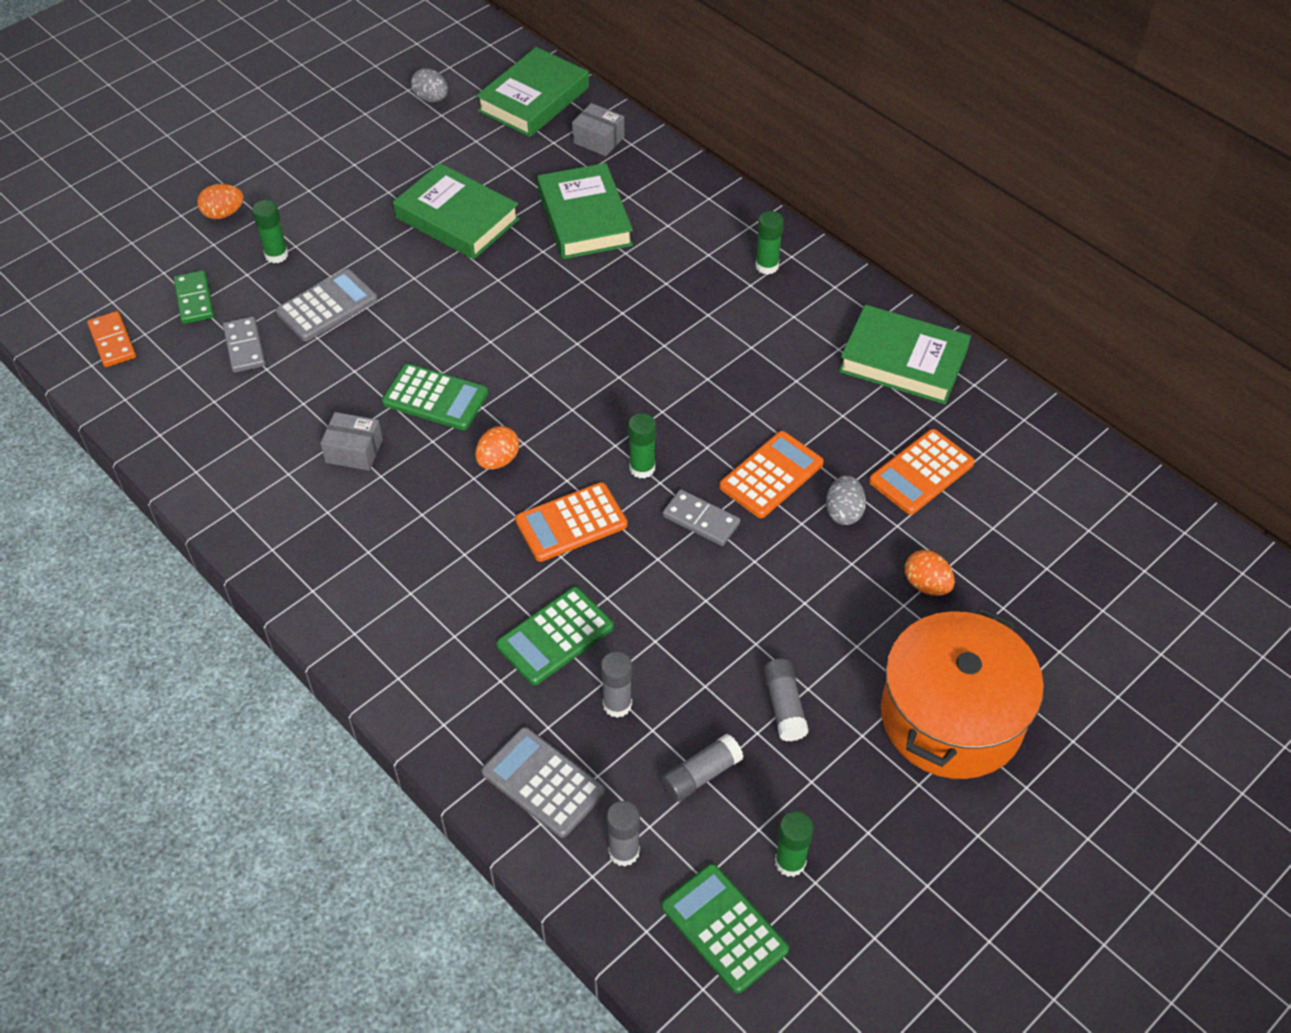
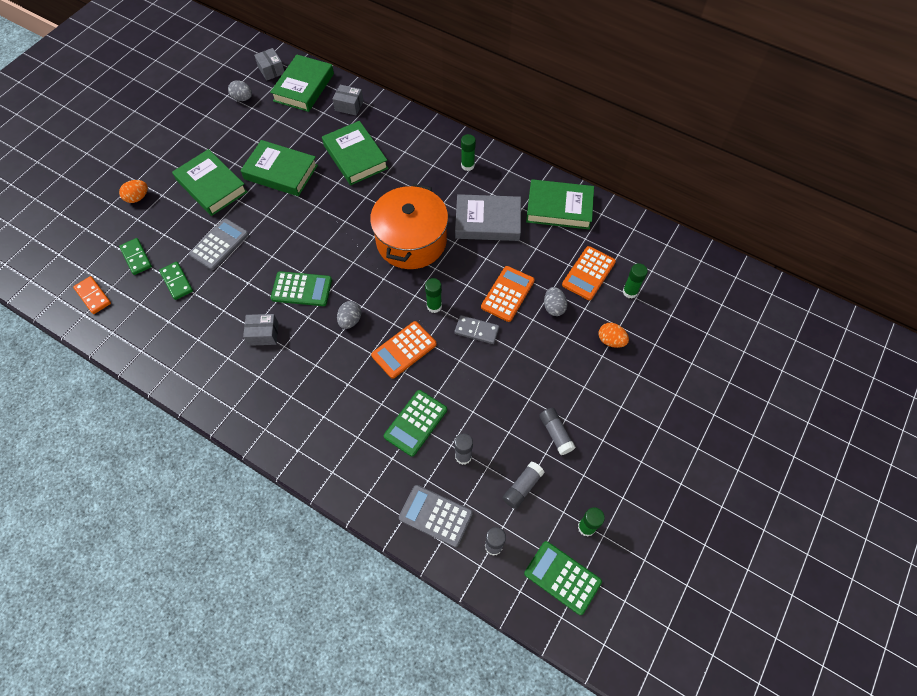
camera: 15 degrees left, 10 degrees up
grey domino [223,316,265,373] -> green domino [159,262,193,300]
green glue stick [252,200,288,263] -> green glue stick moved to [623,263,648,298]
orange egg [475,426,519,470] -> grey egg [337,301,361,329]
orange pot [881,607,1044,779] -> orange pot moved to [370,184,448,269]
none -> green book [172,149,248,216]
none -> grey box [254,48,284,81]
none -> grey book [455,194,521,241]

